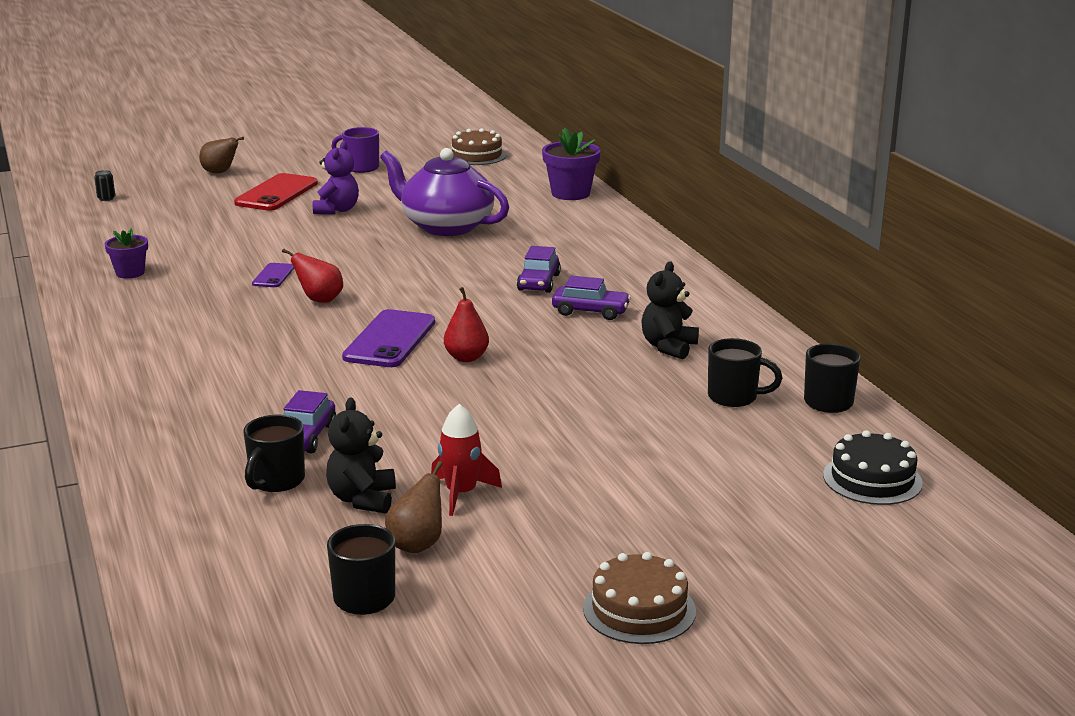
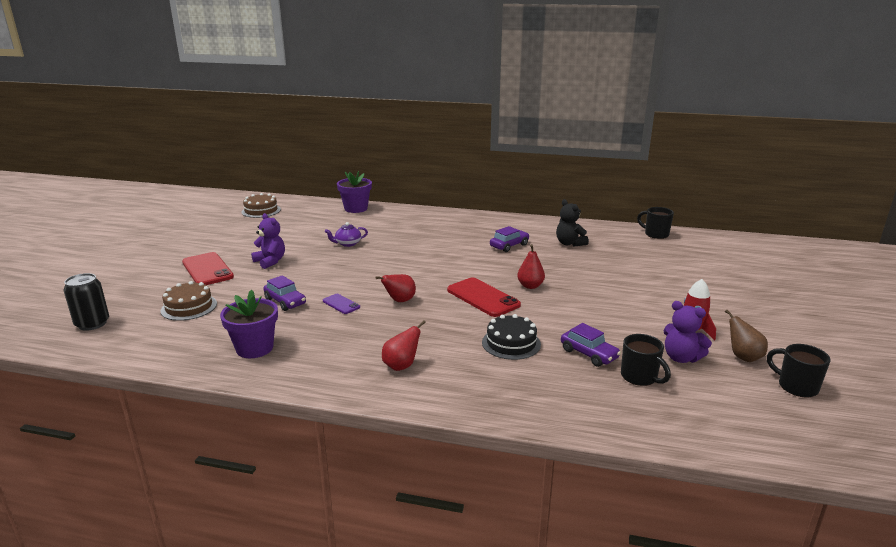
camera: 55 degrees left, 0 degrees up
black can [94,170,115,201] -> black can [63,273,109,331], size x2.10
purple flower pot [105,228,148,279] -> purple flower pot [220,290,278,358], size x1.58
brown pear [199,137,244,173] -> none
black teddy bear [326,398,396,514] -> purple teddy bear [664,301,712,363]
purple mug [331,127,379,173] -> none
purple phone [342,309,435,367] -> red phone [447,278,521,317]
purple teapot [380,148,509,236] -> purple teapot [325,222,368,247], size x0.44
purple car [517,246,561,293] -> purple car moved to [263,275,306,311]
brown cake [583,552,696,644] -> brown cake moved to [161,281,217,321]
black mug [708,338,782,407] -> none
black cake [823,430,923,505] -> black cake moved to [482,314,541,360]
none -> red pear [382,320,426,371]

